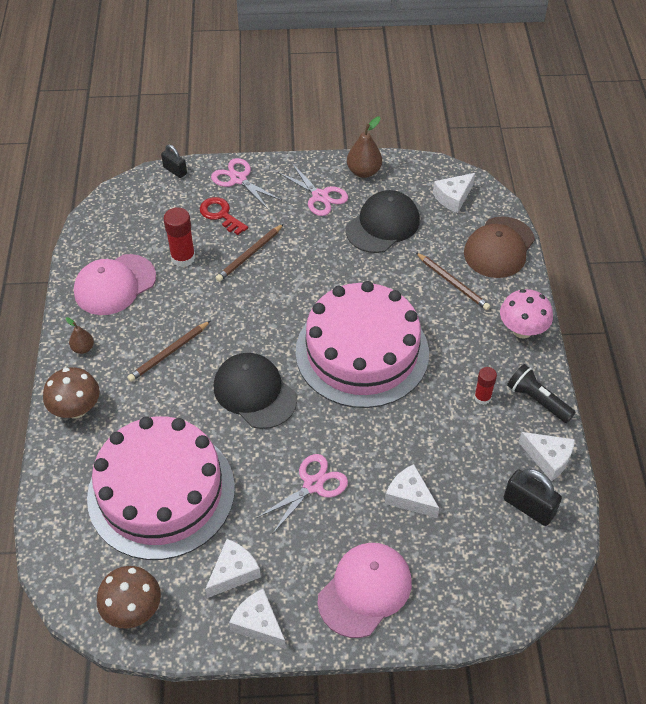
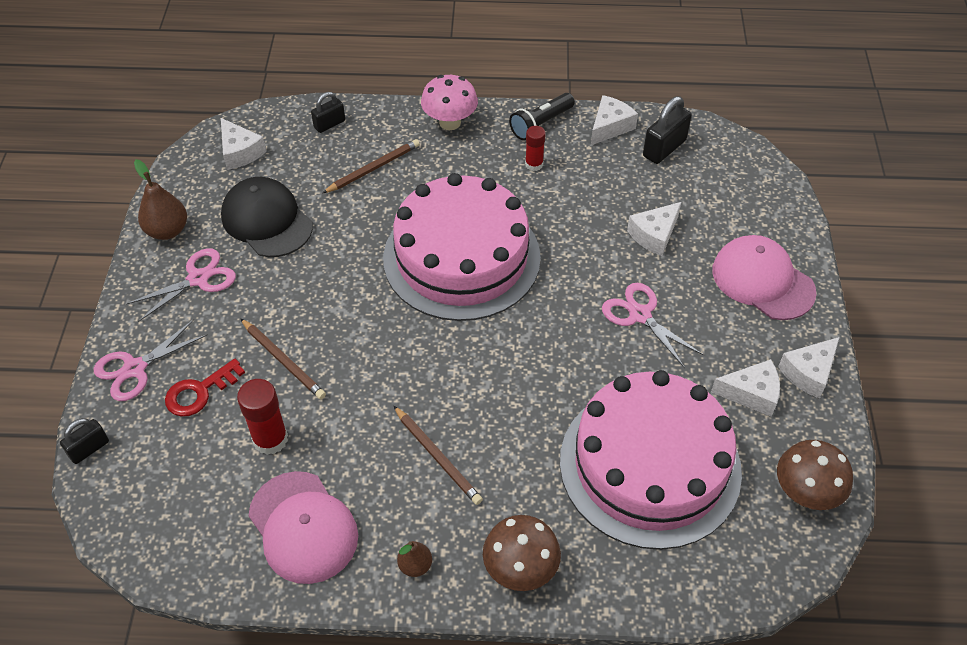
camera: 85 degrees left, 0 degrees up
white cheese [205,539,261,598] -> white cheese turned 135 degrees clockwise [711,359,780,417]
black cap [214,353,297,429] -> none
brown cap [464,216,535,278] -> black padlock [311,92,345,133]

